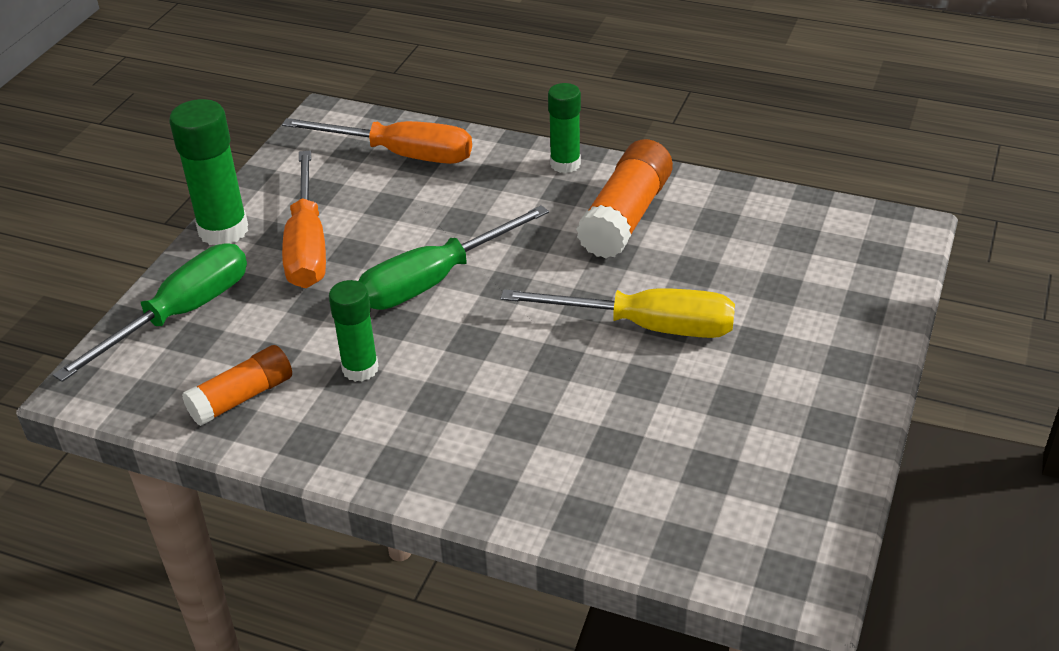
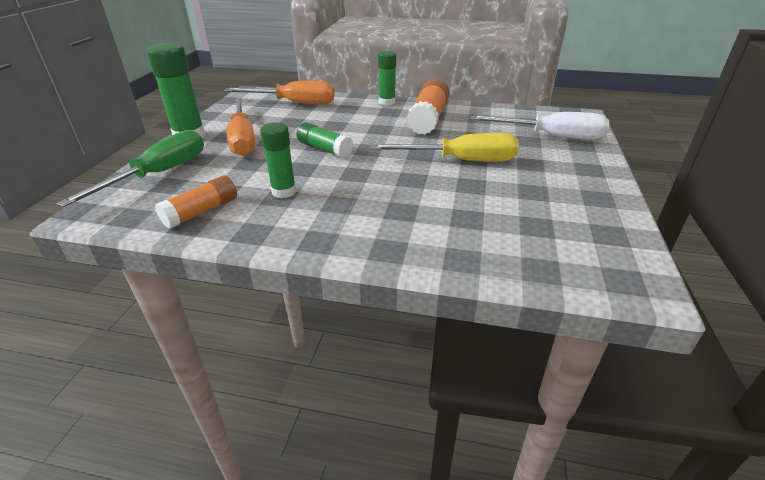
camera: 10 degrees left, 5 degrees down
green screwdriver [359,205,549,310] -> green glue stick [296,122,353,158]
none -> white screwdriver [470,112,609,140]

